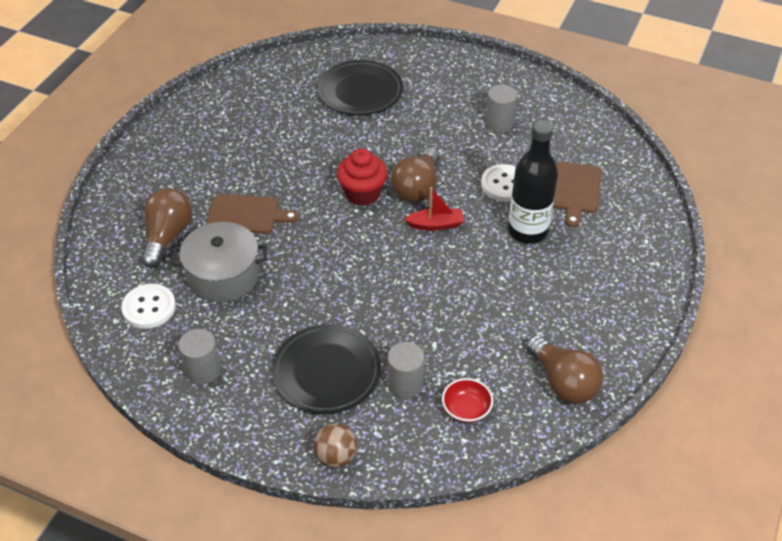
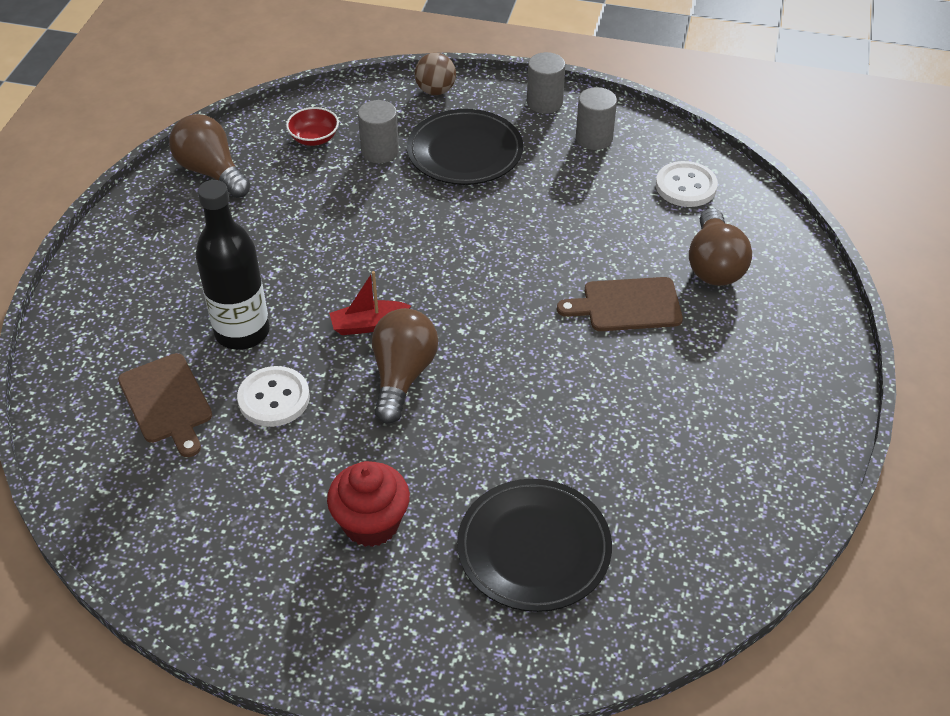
camera: 170 degrees right, 0 degrees up
grey pot [171,222,267,302] -> none
red cupcake [337,148,387,206] -> red cupcake moved to [327,461,410,547]
grey cylinder [485,85,517,132] -> grey cylinder moved to [527,52,565,113]
brown cutting board [553,162,602,227] -> brown cutting board turned 150 degrees clockwise [118,353,212,457]

